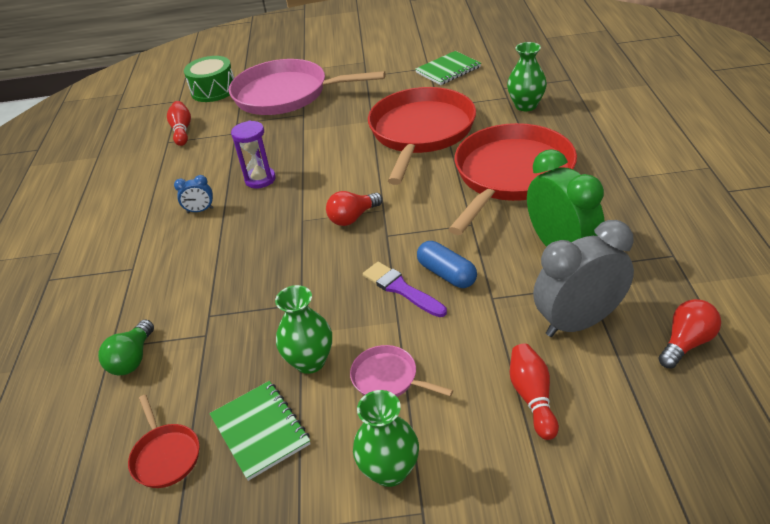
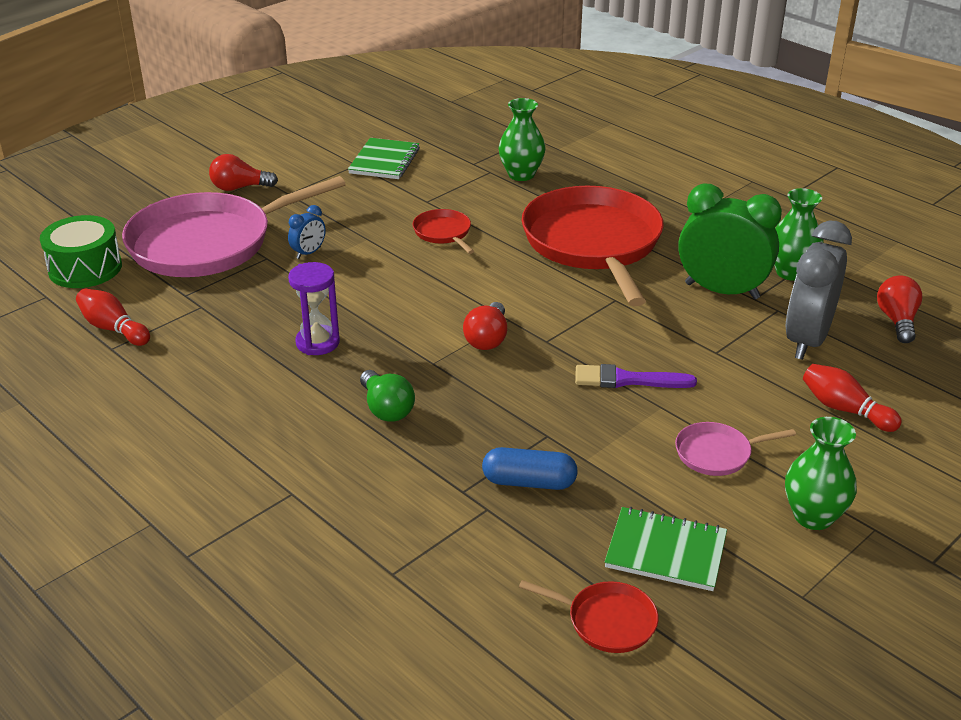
camera: 45 degrees left, 5 degrees down
green light bulb [98,319,154,375] -> green light bulb moved to [360,370,415,422]
blue clock [174,175,213,213] -> blue clock moved to [288,205,326,259]
green vase [275,285,332,374] -> green vase moved to [774,188,824,281]
red pan [368,87,476,185] -> red pan [413,209,474,254], size x0.42
blue capsule [417,241,477,288] -> blue capsule moved to [482,447,578,490]
none -> red light bulb [209,154,278,191]

